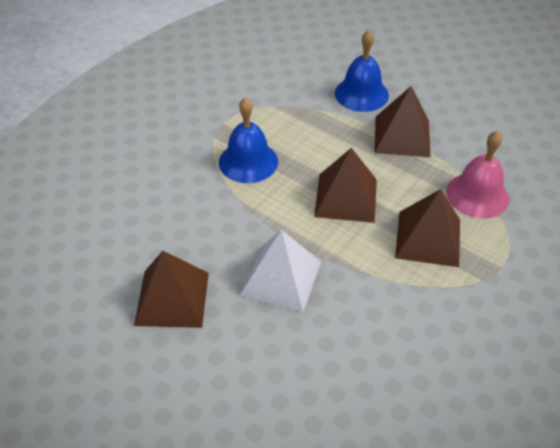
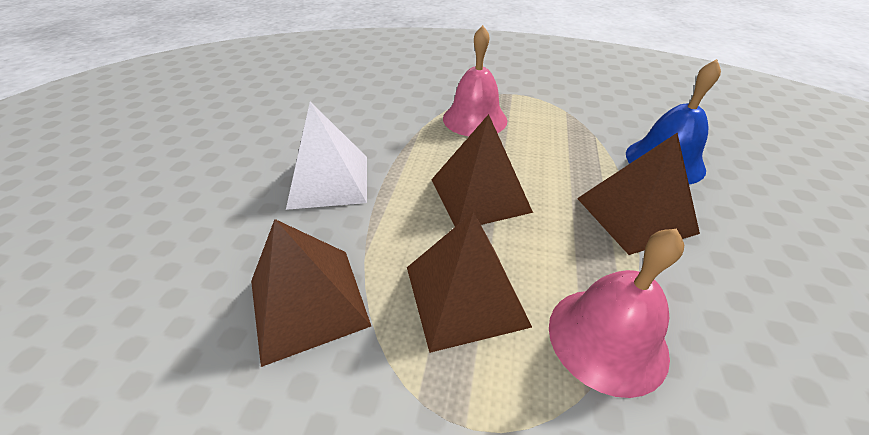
camera: 65 degrees right, 5 degrees down
brown pyramid [134,251,209,328] -> brown pyramid moved to [251,219,371,367]
blue bell [219,97,278,183] -> pink bell [443,25,507,136]

